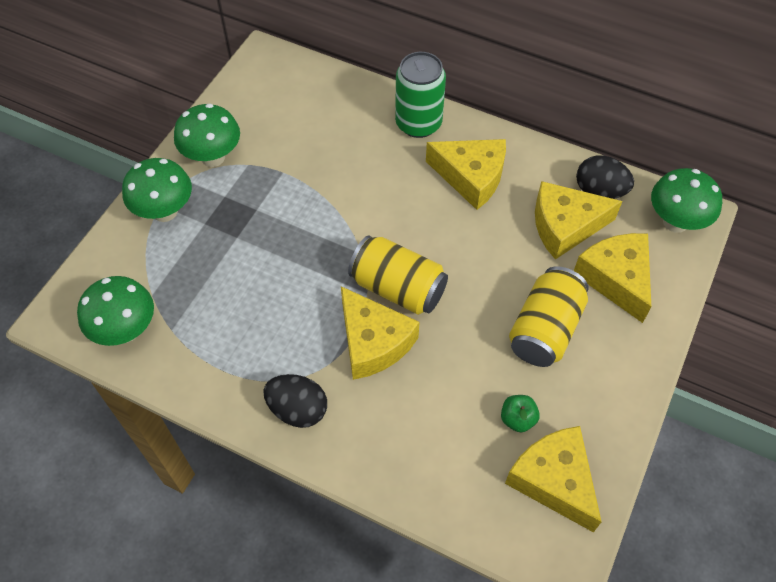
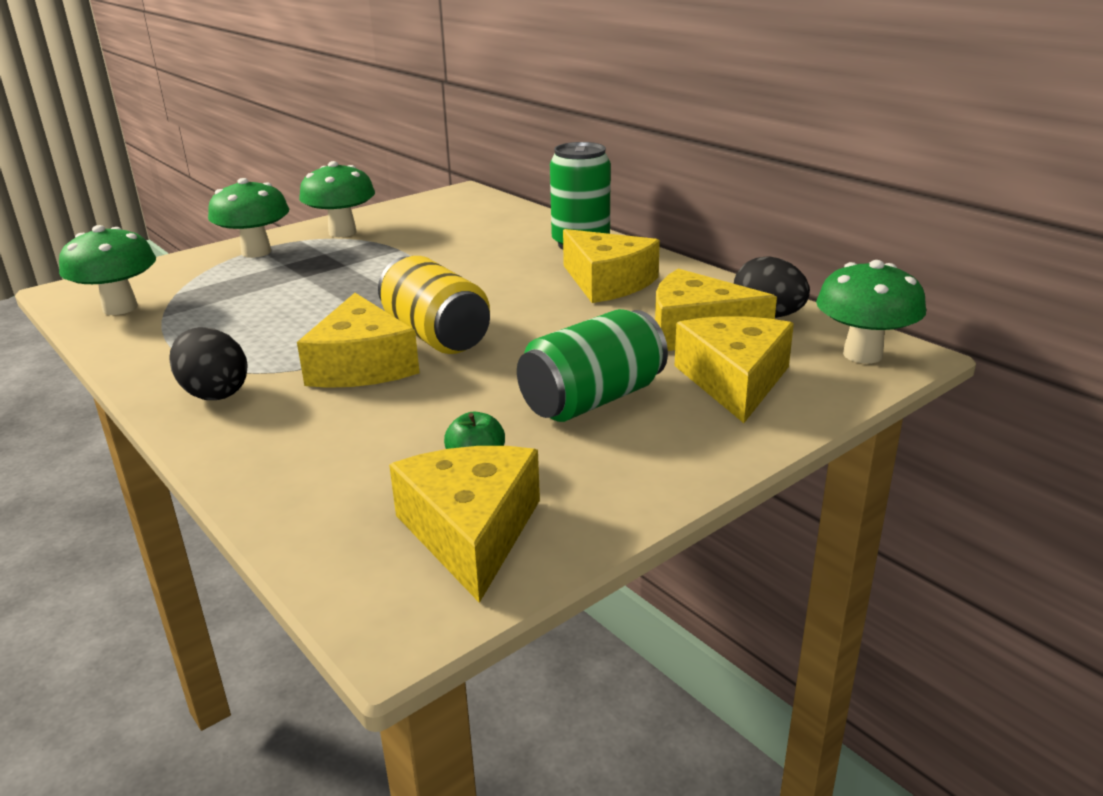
camera: 25 degrees right, 30 degrees down
yellow can [509,266,588,367] -> green can [517,309,668,422]

